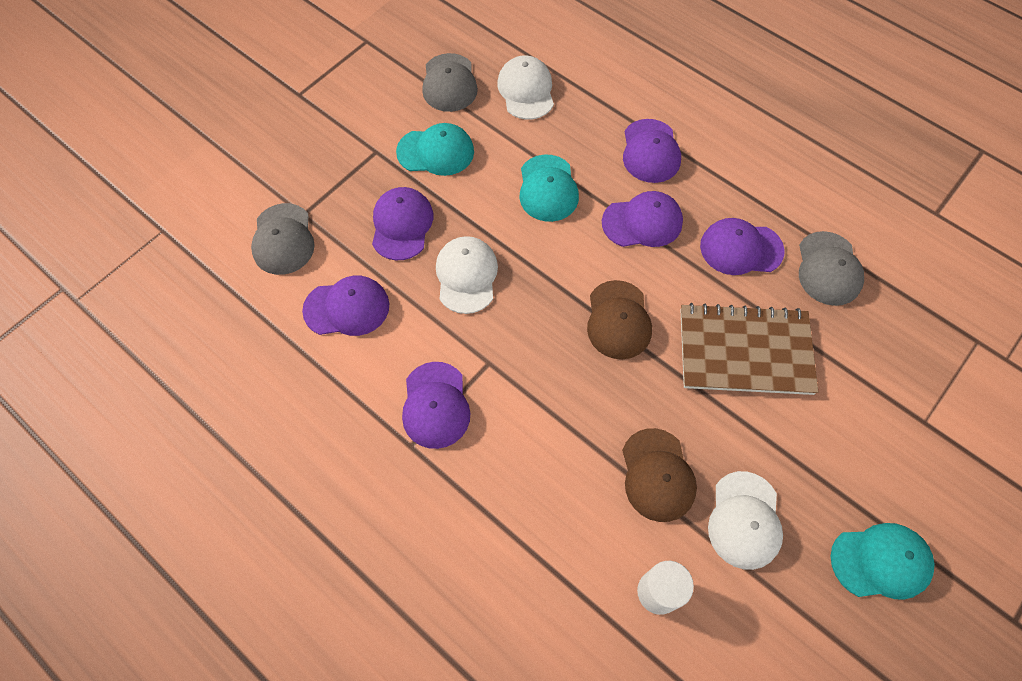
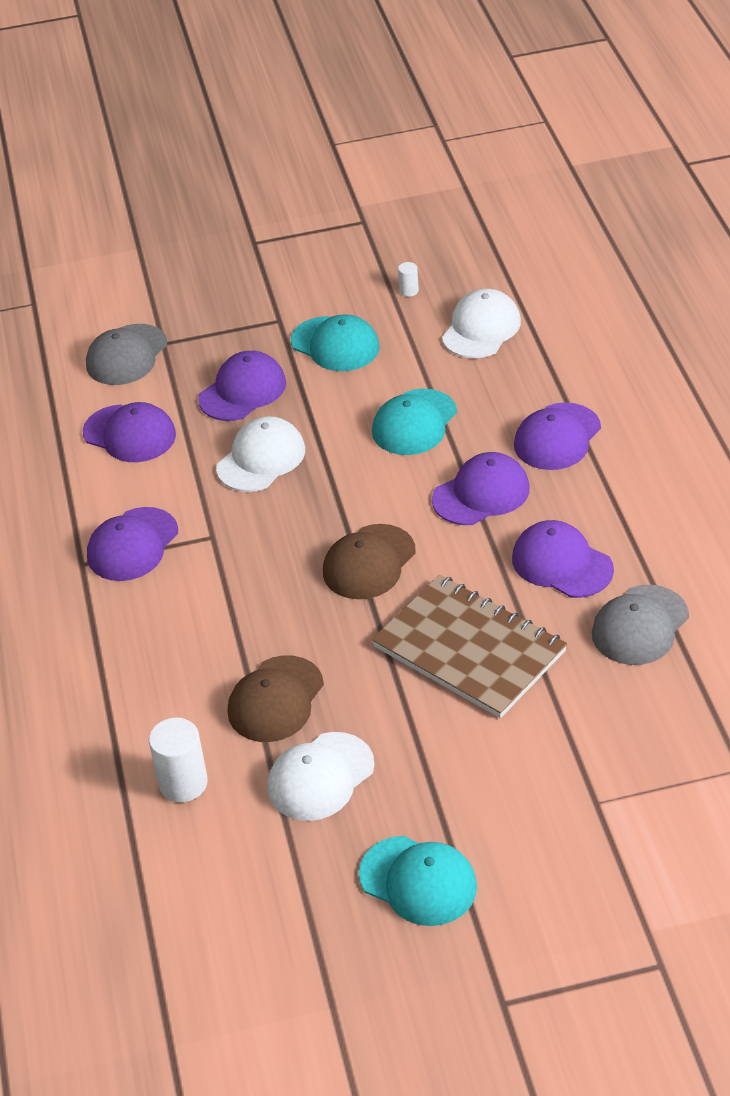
camera: 40 degrees right, 20 degrees down
grey cap [422,53,478,112] -> white cylinder [398,262,419,297]
purple cap [602,191,683,247] -> purple cap turned 60 degrees counterclockwise [432,452,530,525]

